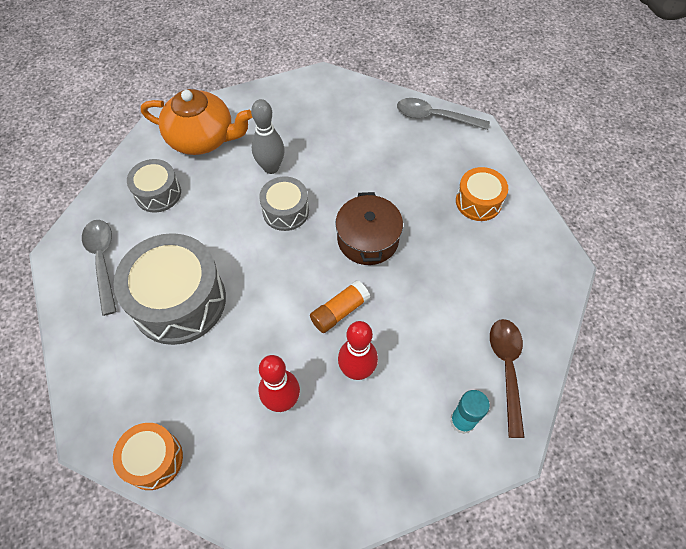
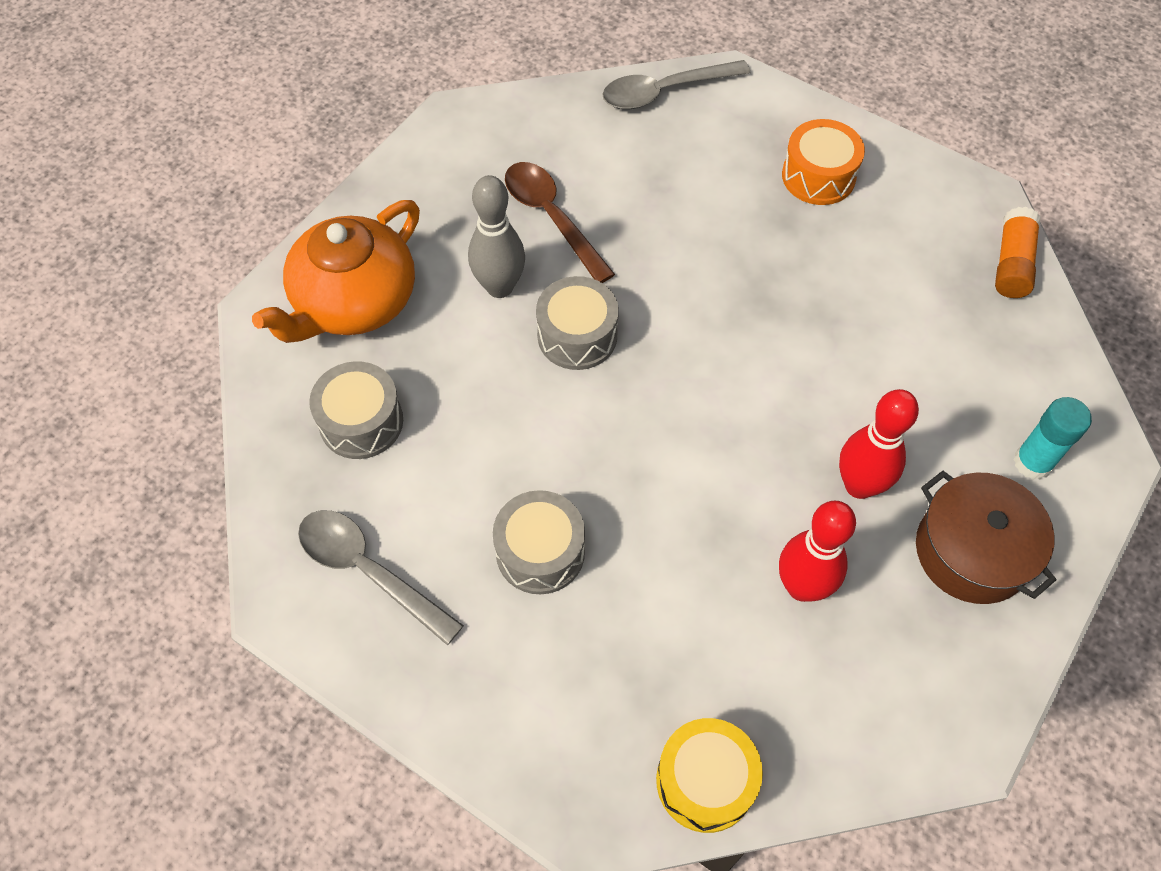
camera: 35 degrees left, 0 degrees up
grey drum [113,233,226,345] -> grey drum [493,490,585,594], size x0.54
orange drum [113,423,183,490] -> yellow drum [656,718,763,833]
orange teapot [141,89,252,155] -> orange teapot turned 150 degrees clockwise [252,200,420,343]
orange glue stick [310,280,370,333] -> orange glue stick moved to [995,207,1040,298]
brown pot [335,192,403,265] -> brown pot moved to [916,471,1056,604]
brown spoon [490,319,525,438] -> brown spoon moved to [505,162,615,283]

